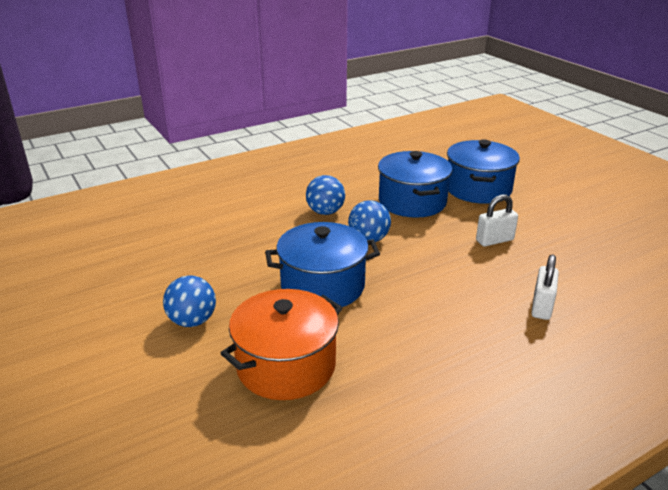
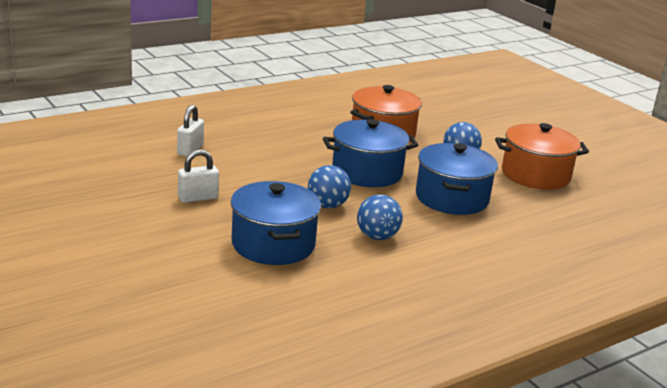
camera: 175 degrees right, 5 degrees down
blue pot [447,139,520,204] -> blue pot moved to [416,143,498,215]
none -> orange pot [495,123,589,190]

